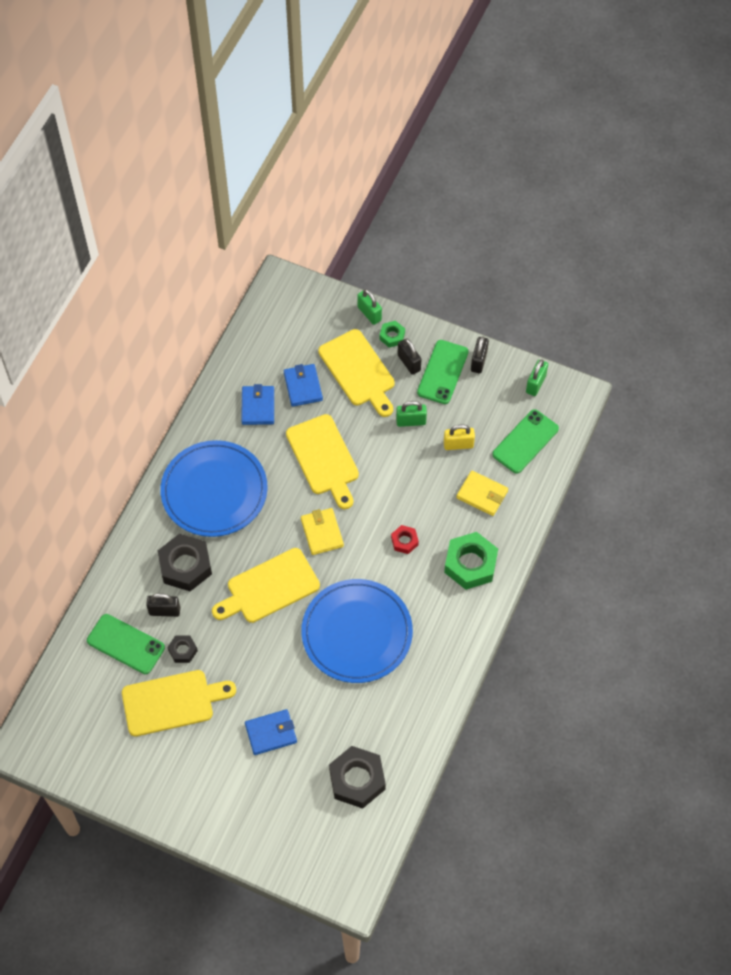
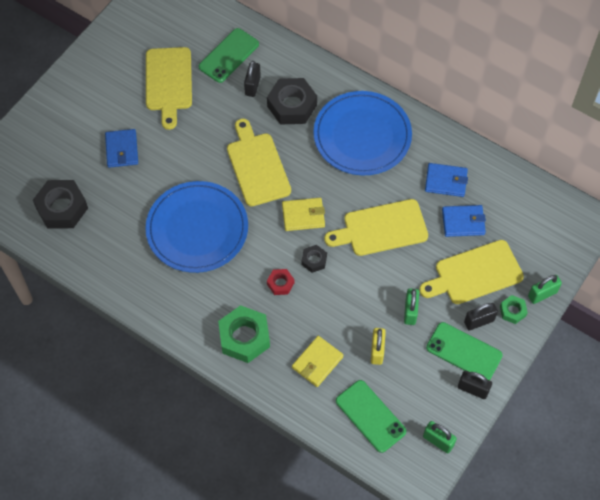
camera: 100 degrees right, 0 degrees up
black nut [167,635,198,663] -> black nut moved to [301,245,327,273]

